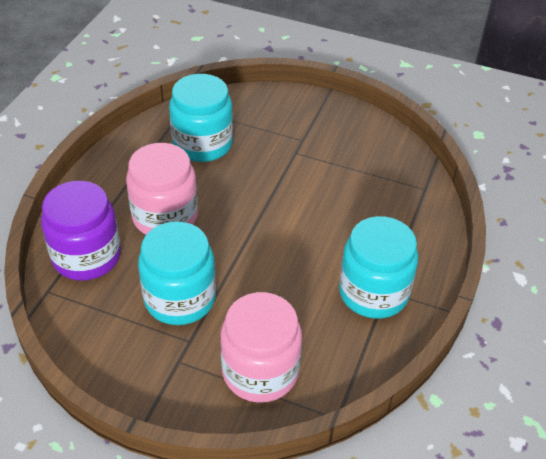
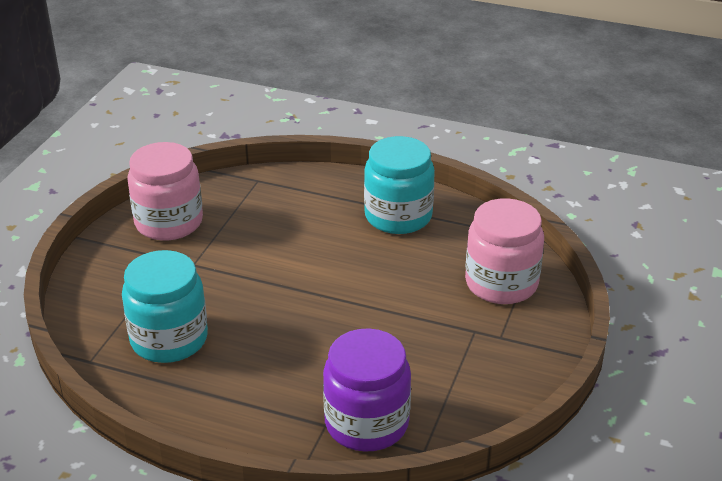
camera: 90 degrees left, 10 degrees down
pink jar [126,143,198,235] -> pink jar moved to [127,142,203,241]
turquoise jar [138,221,216,325] -> none

